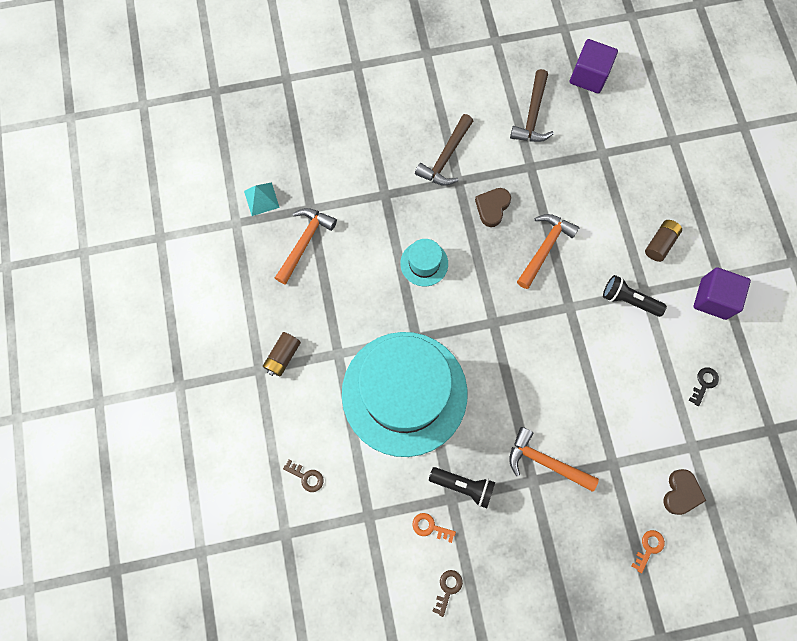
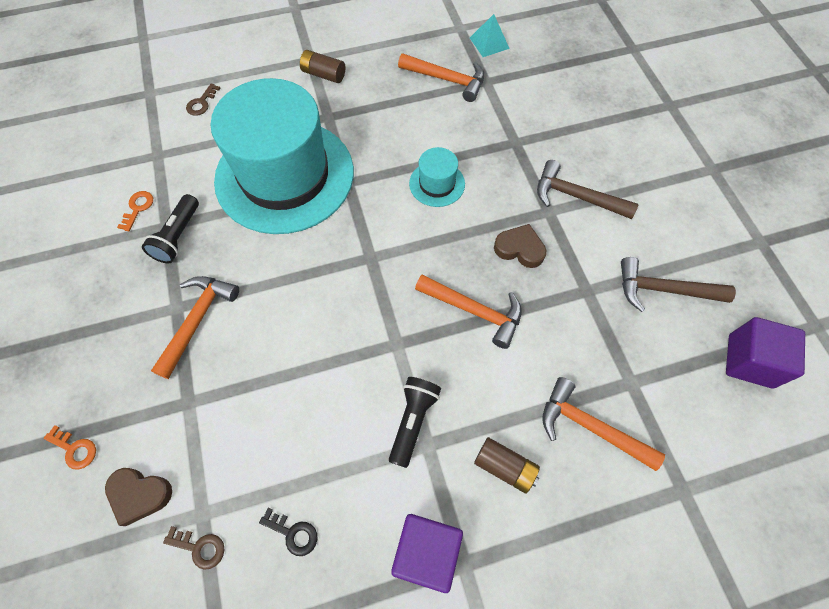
camera: 85 degrees right, 10 degrees down
brown key [432,570,463,617] -> brown key moved to [163,526,225,570]
none -> orange hammer [542,377,665,471]

